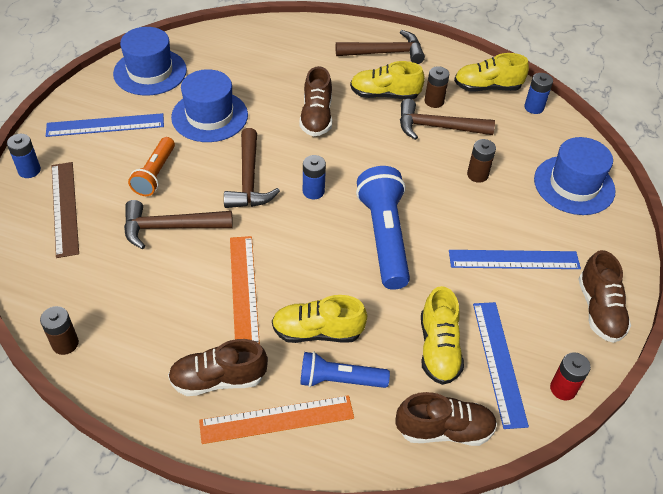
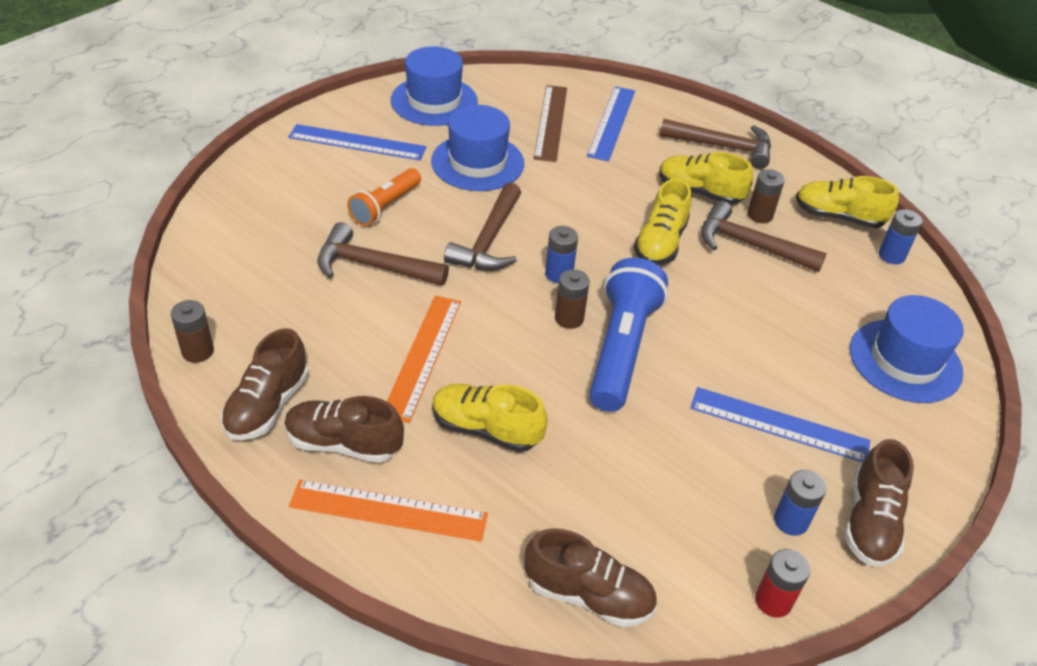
camera: 20 degrees right, 5 degrees down
blue battery [7,134,41,178] -> blue battery moved to [774,470,826,536]
brown ruler [52,162,79,258] -> brown ruler moved to [534,85,567,162]
brown shoe [299,66,332,136] -> brown shoe moved to [221,328,309,440]
blue flashlight [300,352,390,388] -> none
yellow shoe [421,286,464,385] -> yellow shoe moved to [634,179,691,265]
brown battery [467,139,496,183] -> brown battery moved to [555,269,590,329]
blue ruler [473,302,529,429] -> blue ruler moved to [587,86,635,161]

